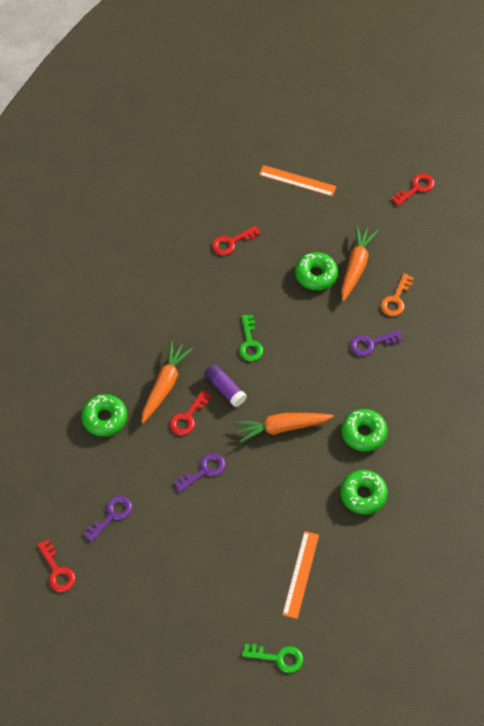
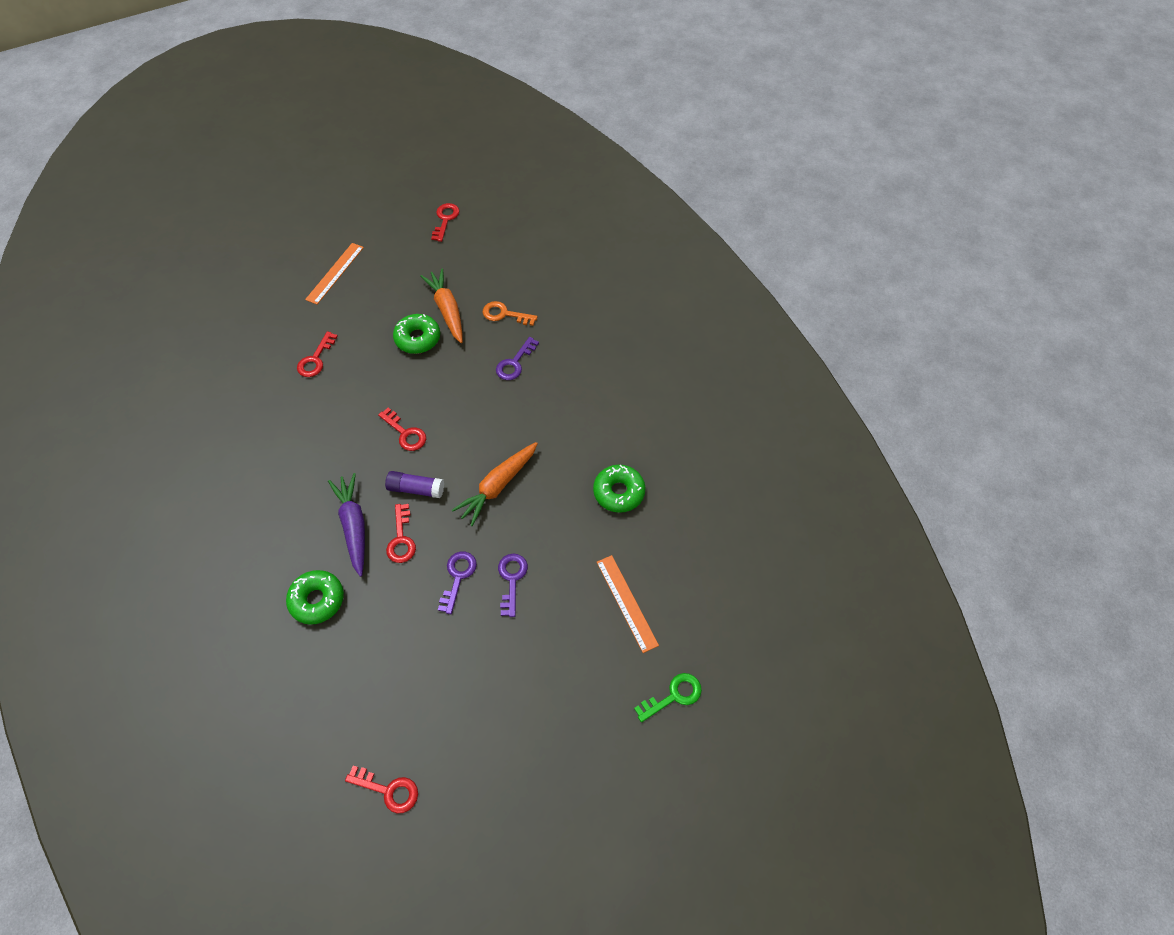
camera: 40 degrees left, 0 degrees up
purple key [83,496,132,542] -> purple key moved to [498,554,528,617]
orange carrot [141,341,193,423] -> purple carrot [328,473,365,577]
green key [239,315,263,361] -> red key [378,408,426,451]
orange ruler [259,165,336,196] -> orange ruler turned 45 degrees counterclockwise [305,243,364,305]
green donut [341,409,388,452] -> none
orange key [381,273,414,316] -> orange key turned 120 degrees clockwise [482,301,538,326]

